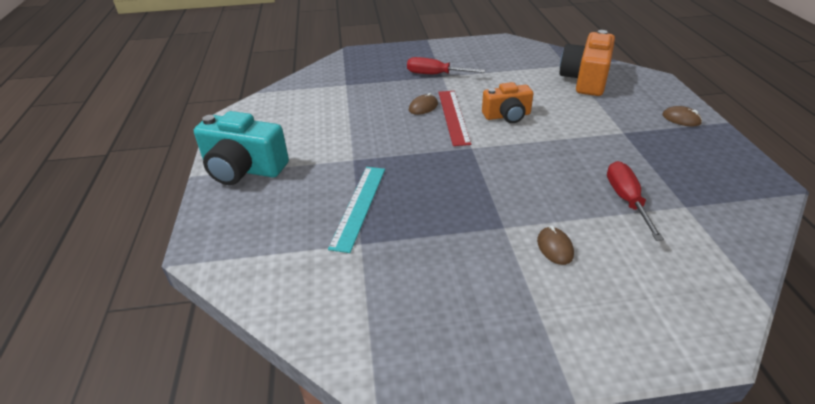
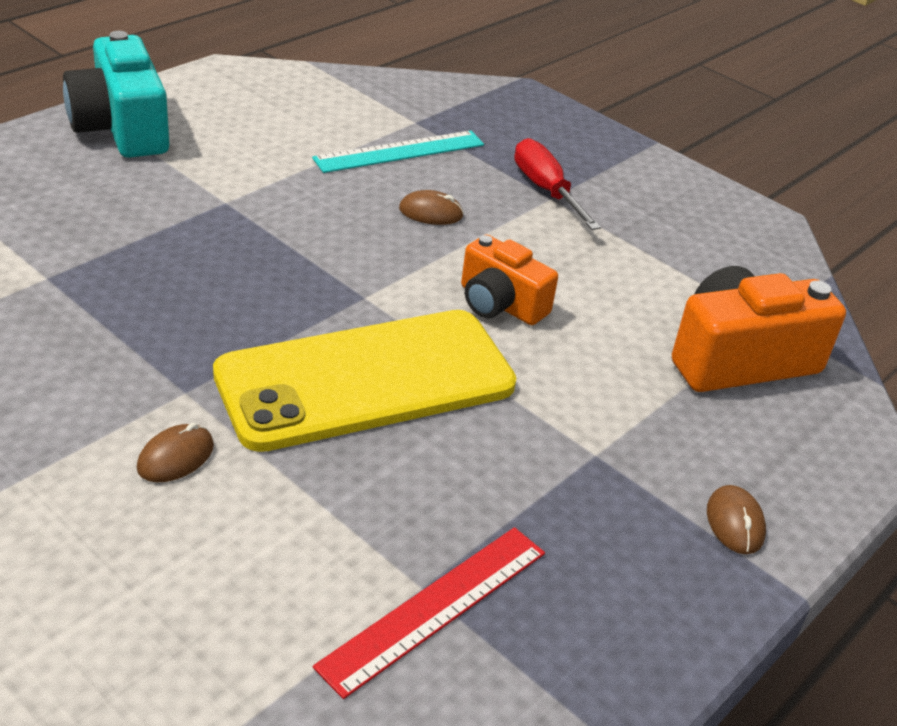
camera: 45 degrees right, 0 degrees up
turquoise ruler [328,167,385,253] -> turquoise ruler moved to [312,131,484,173]
red ruler [439,91,471,146] -> red ruler moved to [313,527,545,699]
red screwdriver [607,161,664,241] -> none
none -> yellow phone [213,310,516,452]

